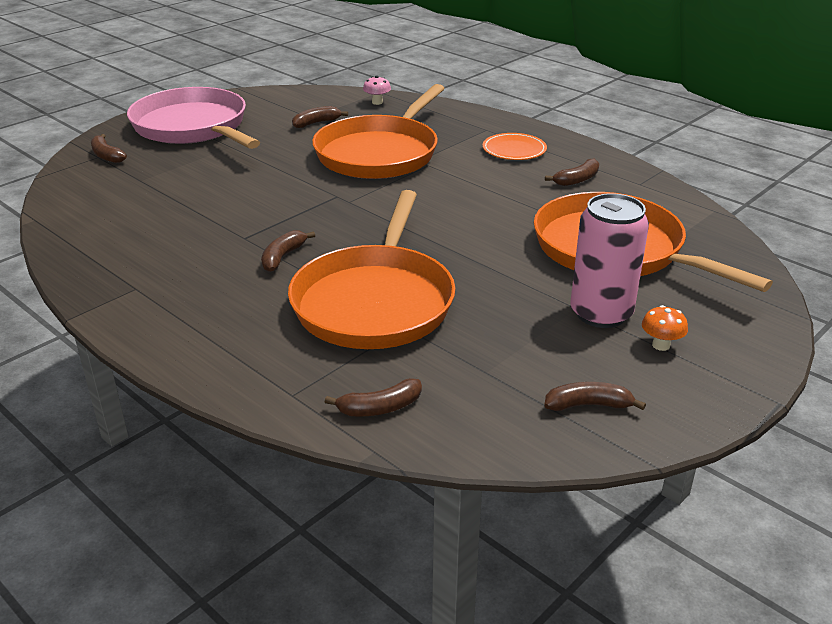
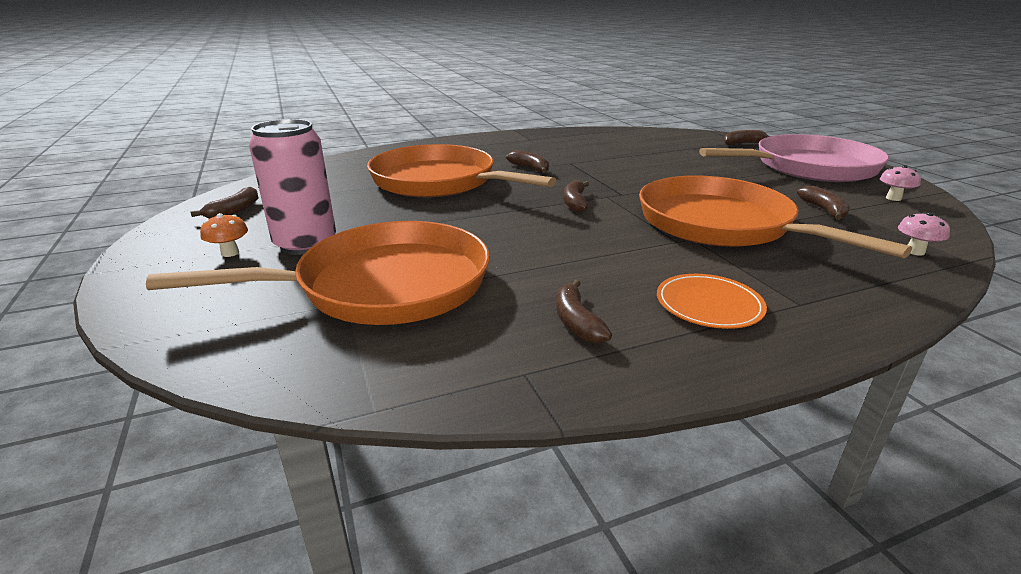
camera: 115 degrees right, 5 degrees down
brown banana [325,378,422,417] -> brown banana moved to [563,180,589,212]
none -> pink mushroom [880,165,921,201]

